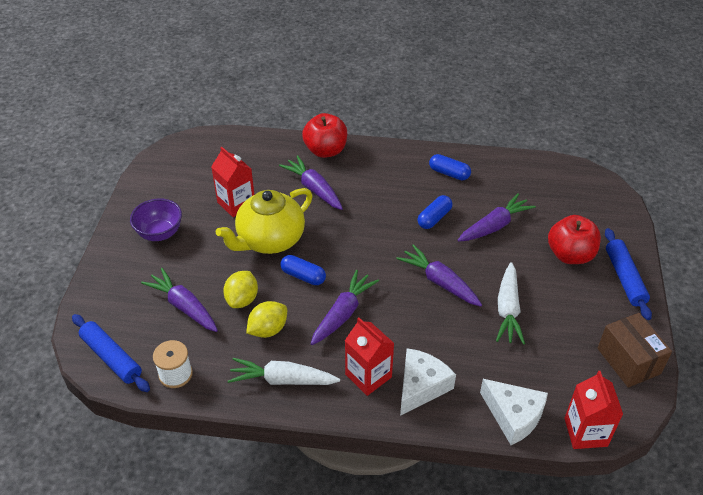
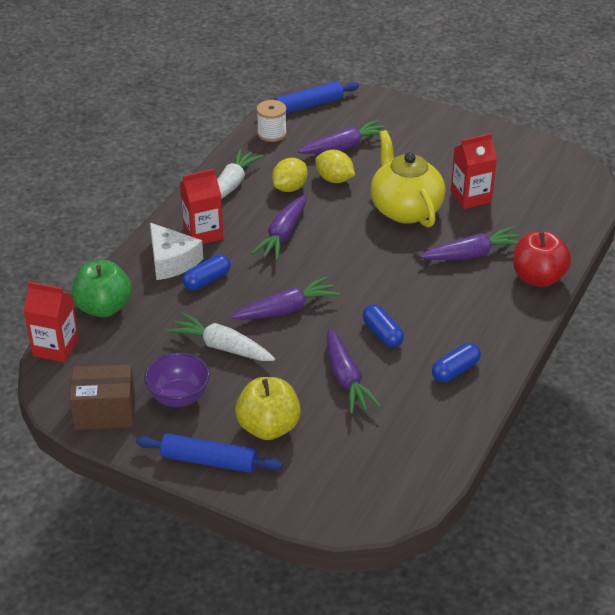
camera: 110 degrees right, 5 degrees down
purple bowl [130,198,182,241] -> purple bowl moved to [144,352,210,407]
yellow lemon [246,301,287,338] -> yellow lemon turned 60 degrees clockwise [272,158,308,192]
blue capsule [280,255,326,285] -> blue capsule moved to [183,254,231,290]
purple carrot [311,270,379,345] -> purple carrot turned 60 degrees clockwise [251,195,306,261]
white cheese [480,379,548,445] -> green apple [72,260,132,317]
red apple [548,215,601,264] -> yellow apple [235,377,301,440]

